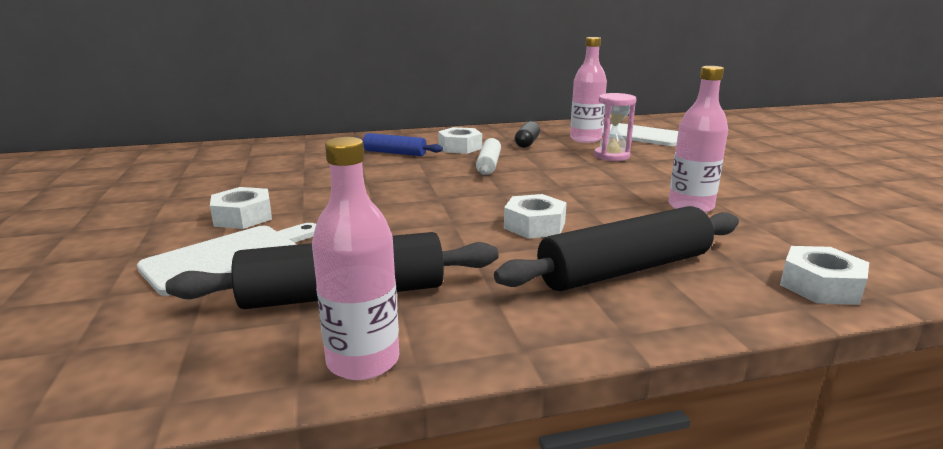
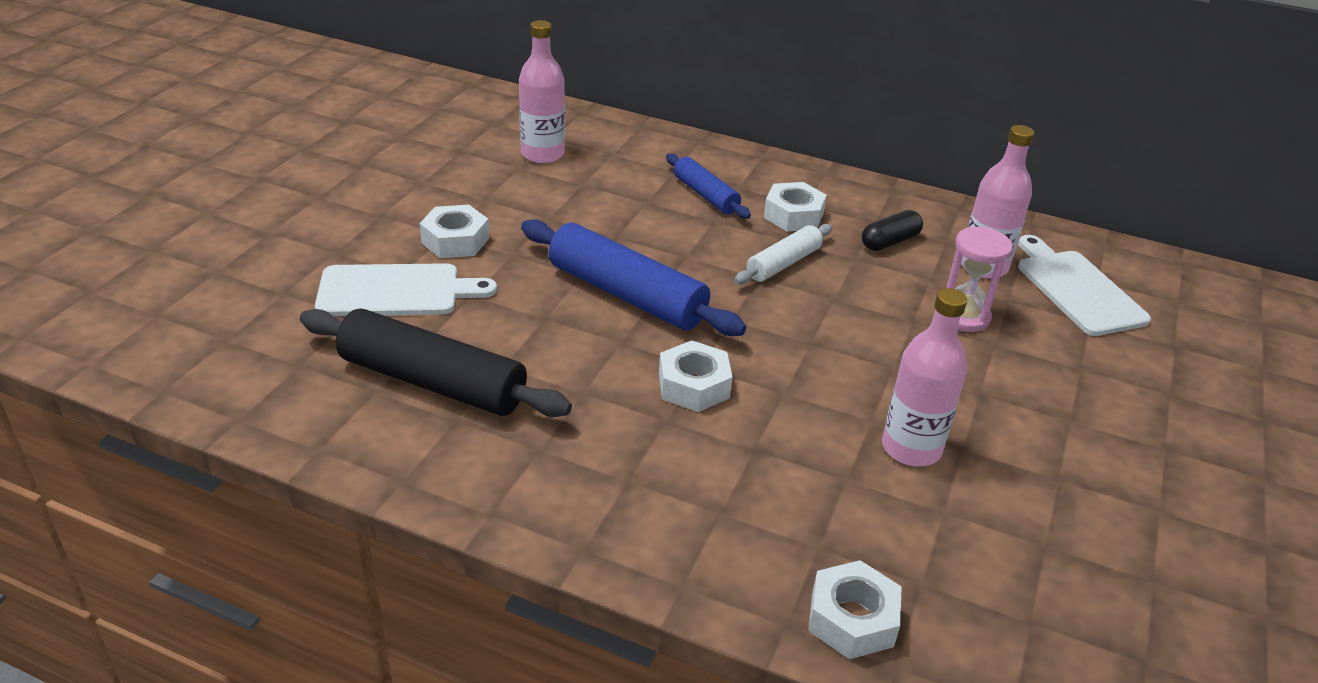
camera: 35 degrees right, 15 degrees up
pink bottle [312,137,399,380] -> pink bottle moved to [519,20,565,163]
black rolling pin [494,206,739,291] -> none
none -> blue rolling pin [521,219,746,336]

